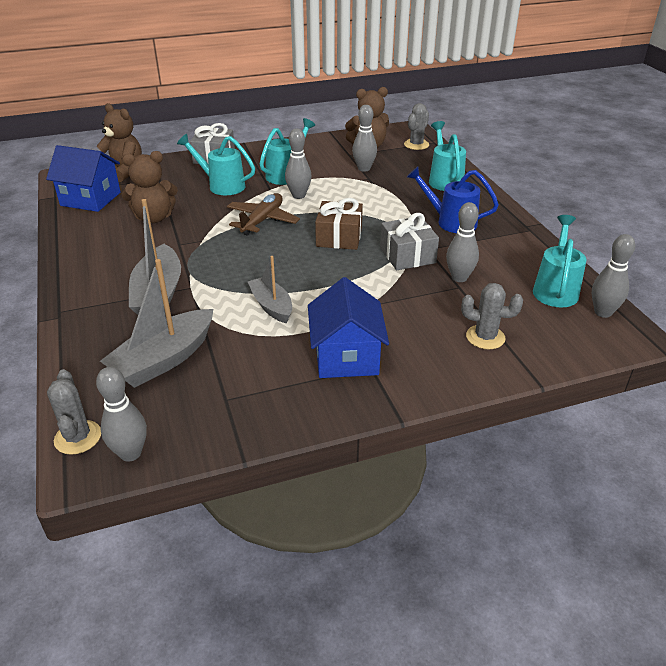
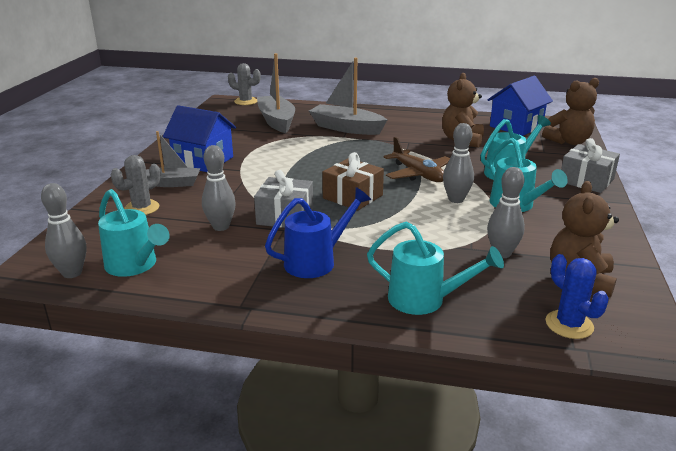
camera: 120 degrees right, 10 degrees down
grey bowling pin [96,367,147,462] -> none
grey boat [248,256,292,323] -> grey boat moved to [146,131,201,187]
grey cactus [404,103,429,150] -> blue cactus [546,254,609,339]

